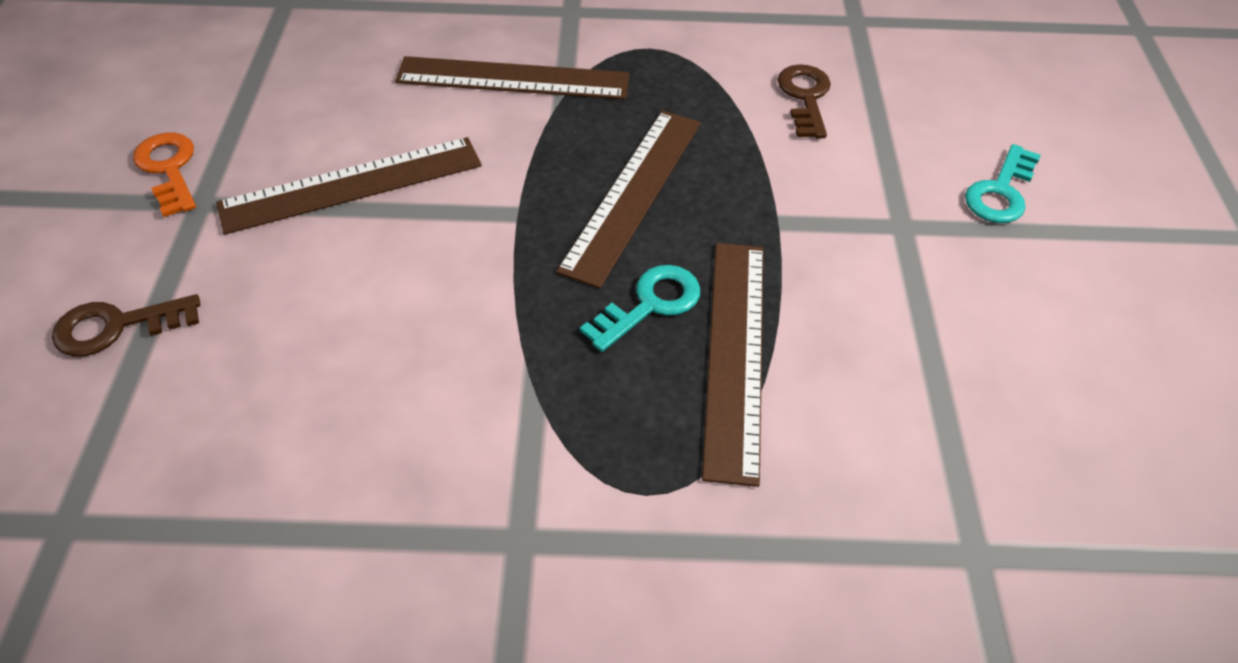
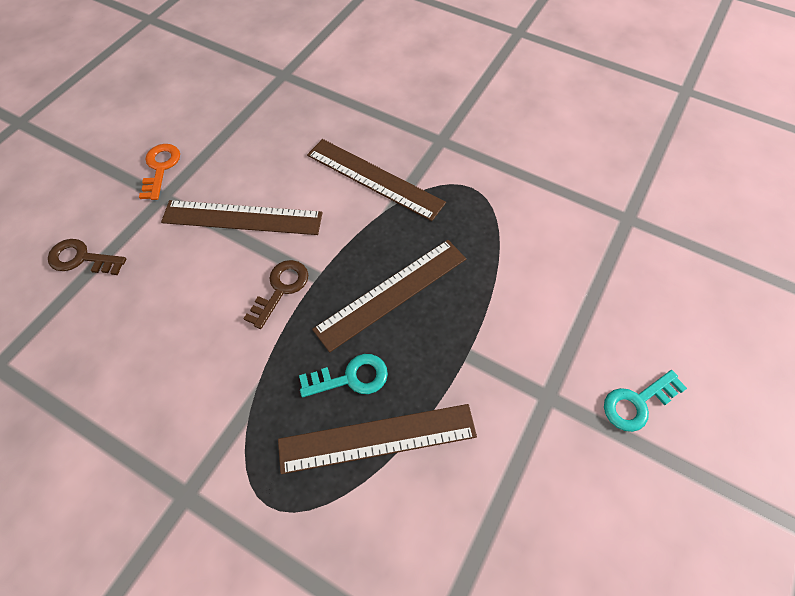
camera: 30 degrees right, 10 degrees up
brown ruler [702,243,764,487] -> brown ruler turned 45 degrees clockwise [278,404,477,474]
brown key [778,64,831,138] -> brown key moved to [243,260,308,329]

